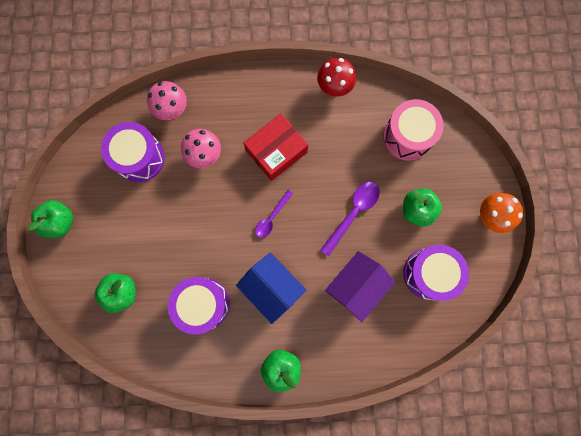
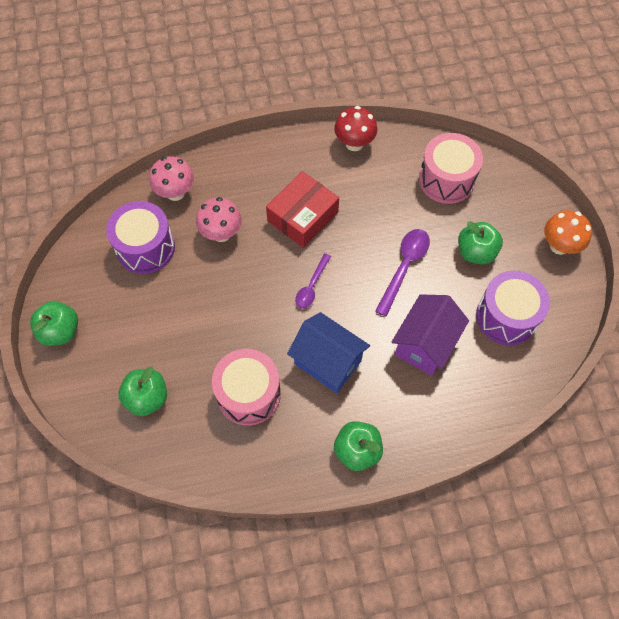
camera: 10 degrees left, 15 degrees down
purple drum [168,277,230,334] -> pink drum [212,349,281,425]

